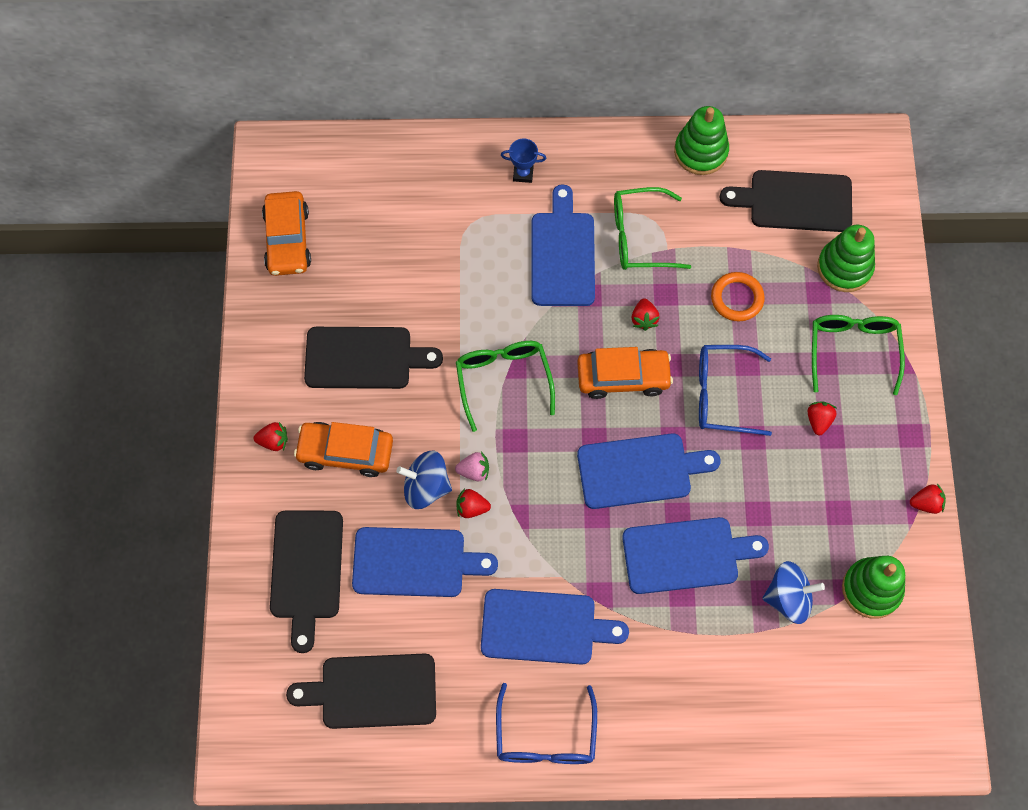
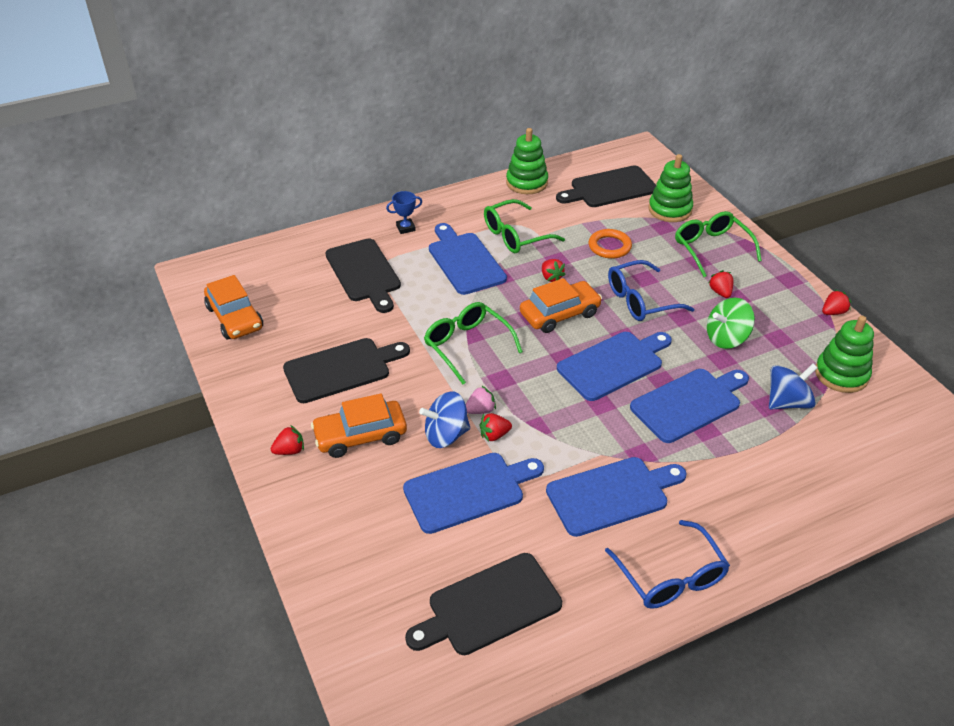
camera: 25 degrees left, 25 degrees down
black cutting board [270,510,343,653] -> black cutting board moved to [326,238,401,313]
none -> green spinning top [707,298,755,349]

